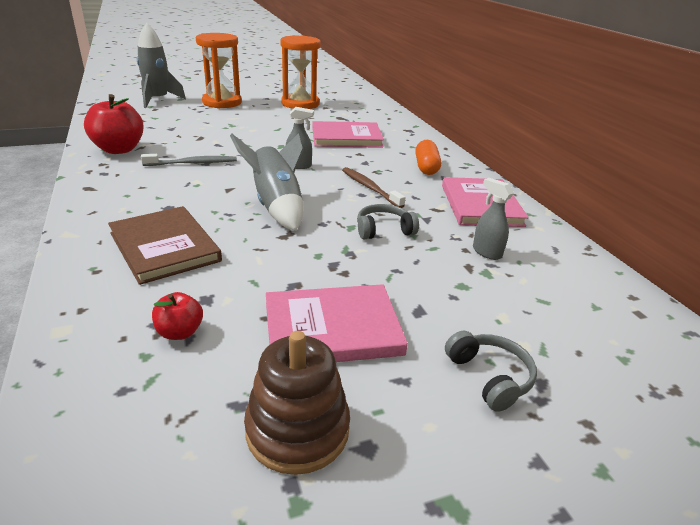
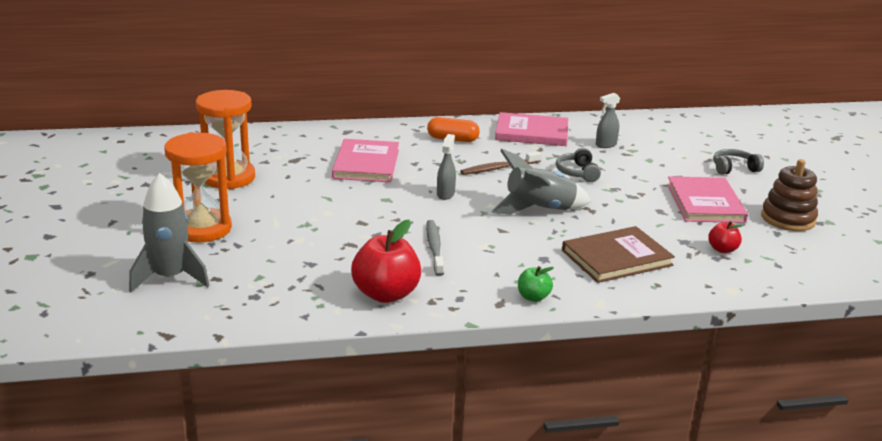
camera: 80 degrees left, 5 degrees down
none -> green apple [518,266,554,302]

